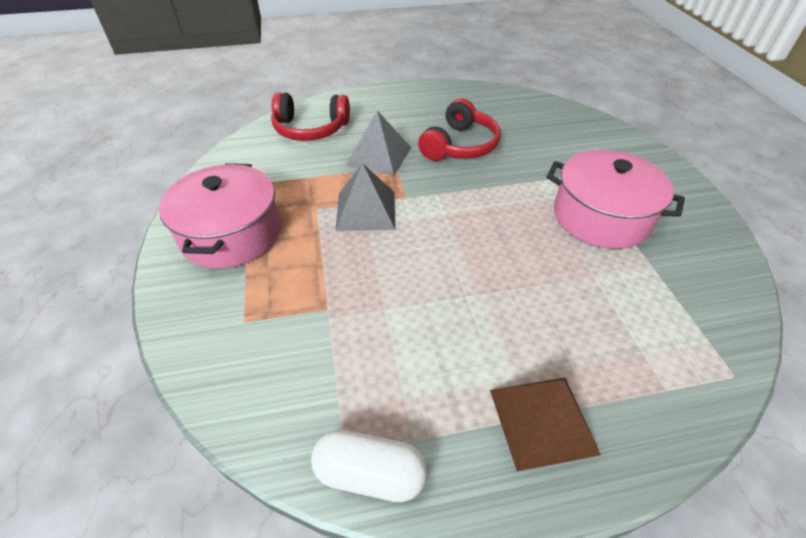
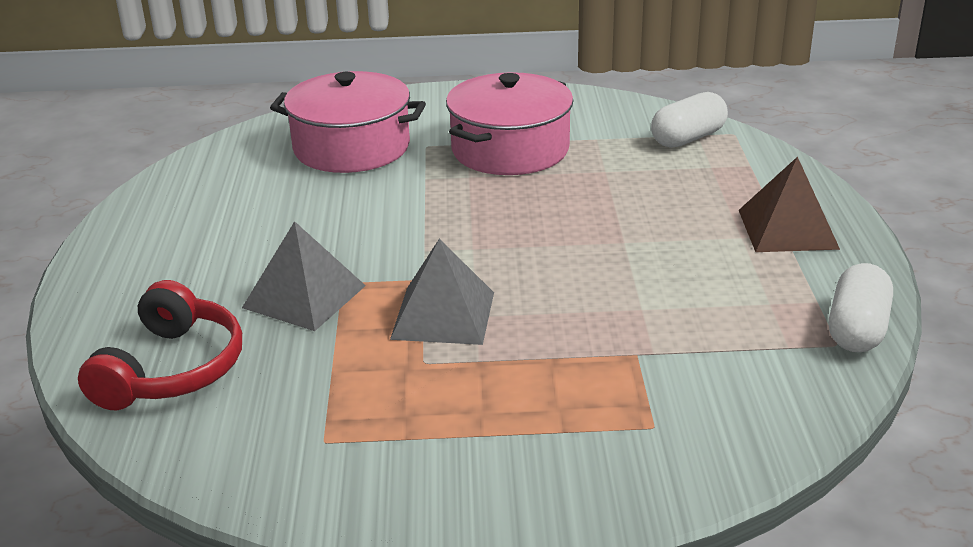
camera: 80 degrees left, 15 degrees down
pink pot [159,163,280,269] -> pink pot moved to [270,71,426,173]
red headphones [418,98,501,161] -> none
none -> white capsule [651,92,728,148]

